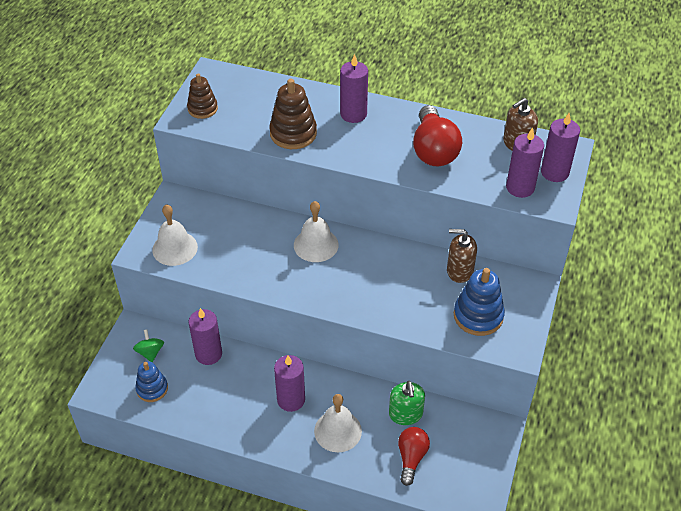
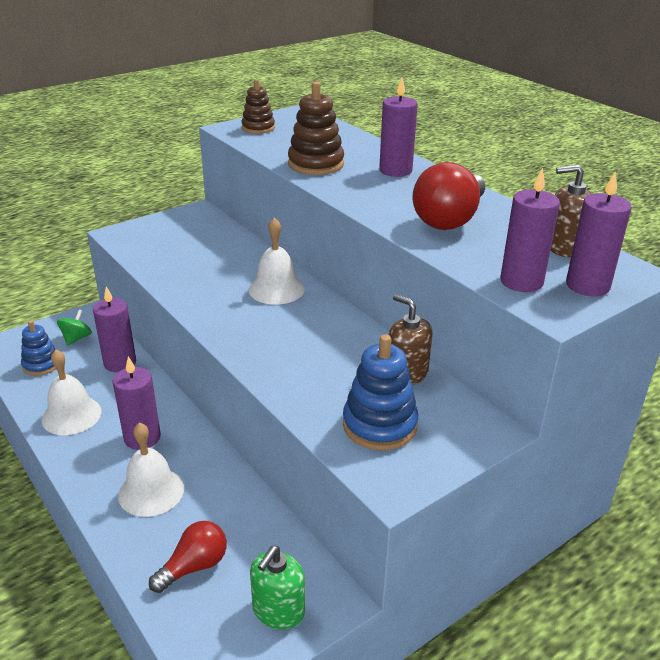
camera: 35 degrees right, 15 degrees down
white bell [152,204,198,266] -> white bell moved to [41,350,102,435]
green soap dispenser [389,381,425,425] -> green soap dispenser moved to [250,546,305,630]

